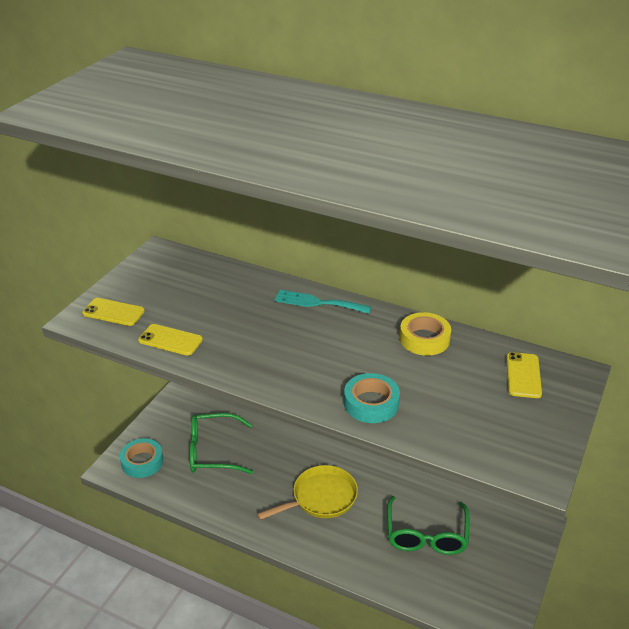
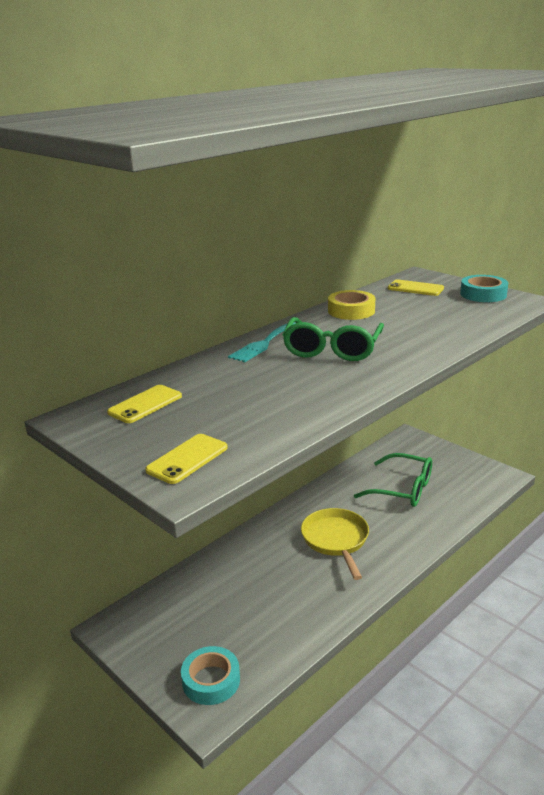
camera: 70 degrees left, 10 degrees down
yellow phone [138,324,203,356] -> yellow phone moved to [107,385,182,423]
green glasses [190,413,253,474] -> green glasses moved to [282,317,384,361]
turquoise tape [344,373,400,423] -> turquoise tape moved to [460,275,508,302]

